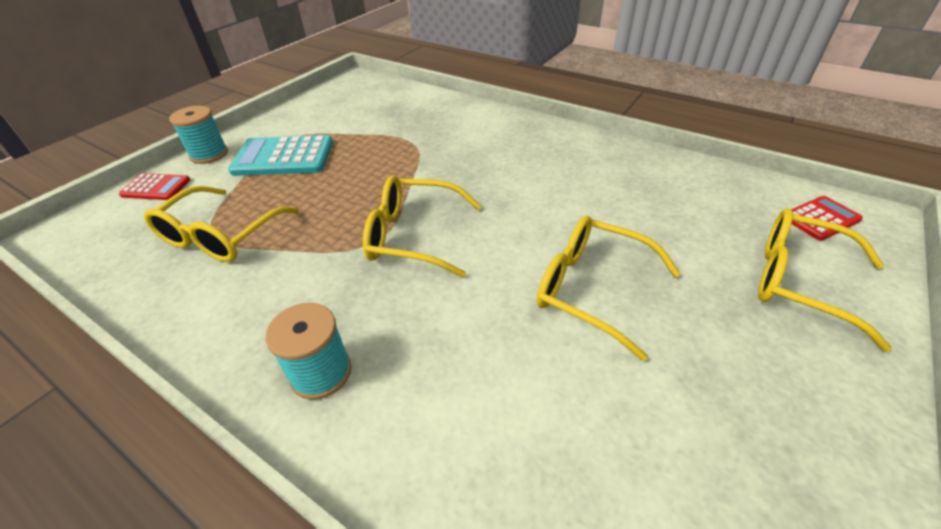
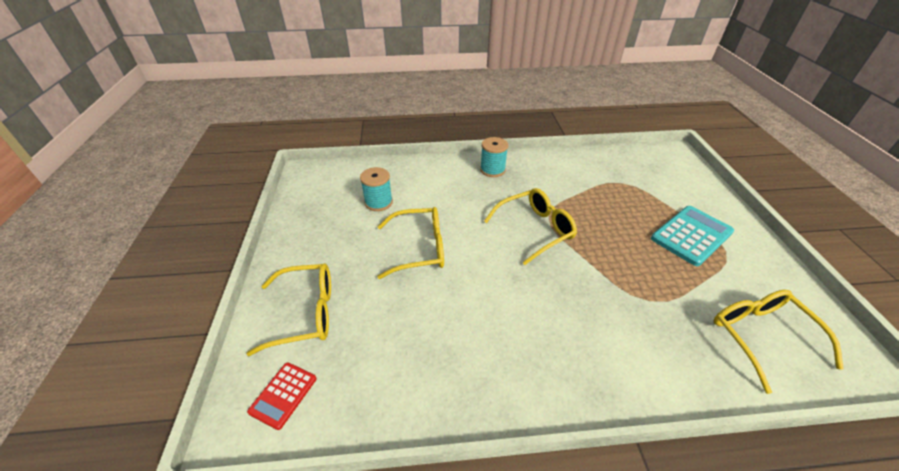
camera: 140 degrees right, 0 degrees up
red calculator [119,173,190,200] -> none
yellow glasses [144,186,299,262] -> yellow glasses moved to [714,290,844,394]
turquoise spool [169,106,228,164] -> turquoise spool moved to [360,167,393,211]

